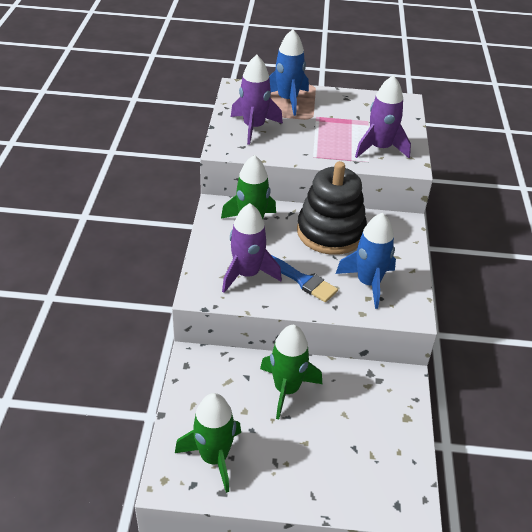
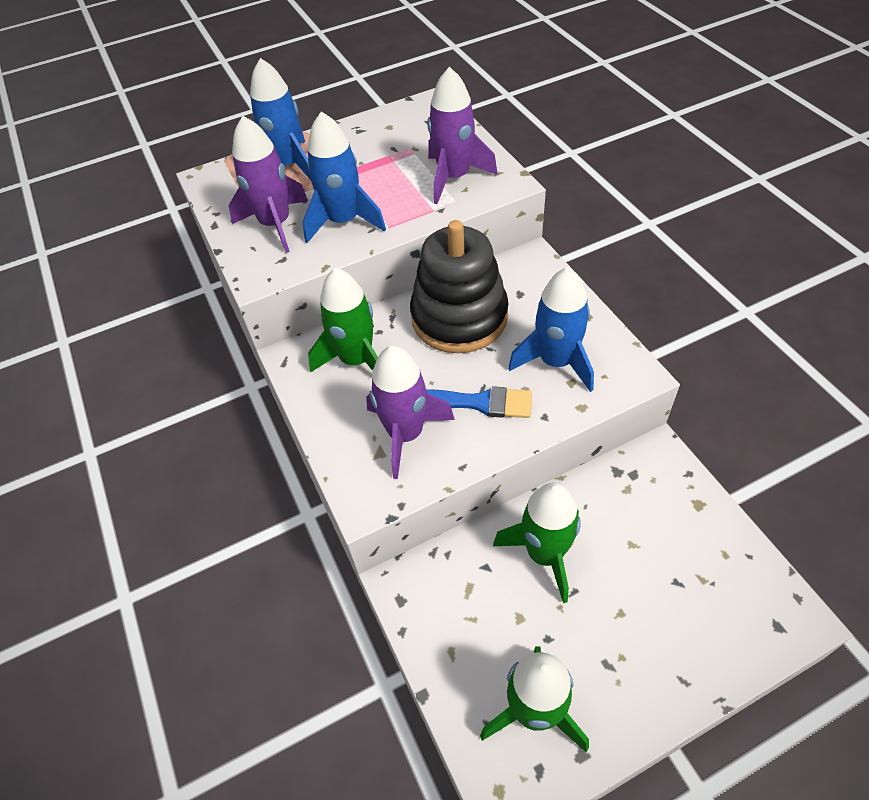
camera: 25 degrees left, 10 degrees up
none -> blue rocket [303,112,386,243]

